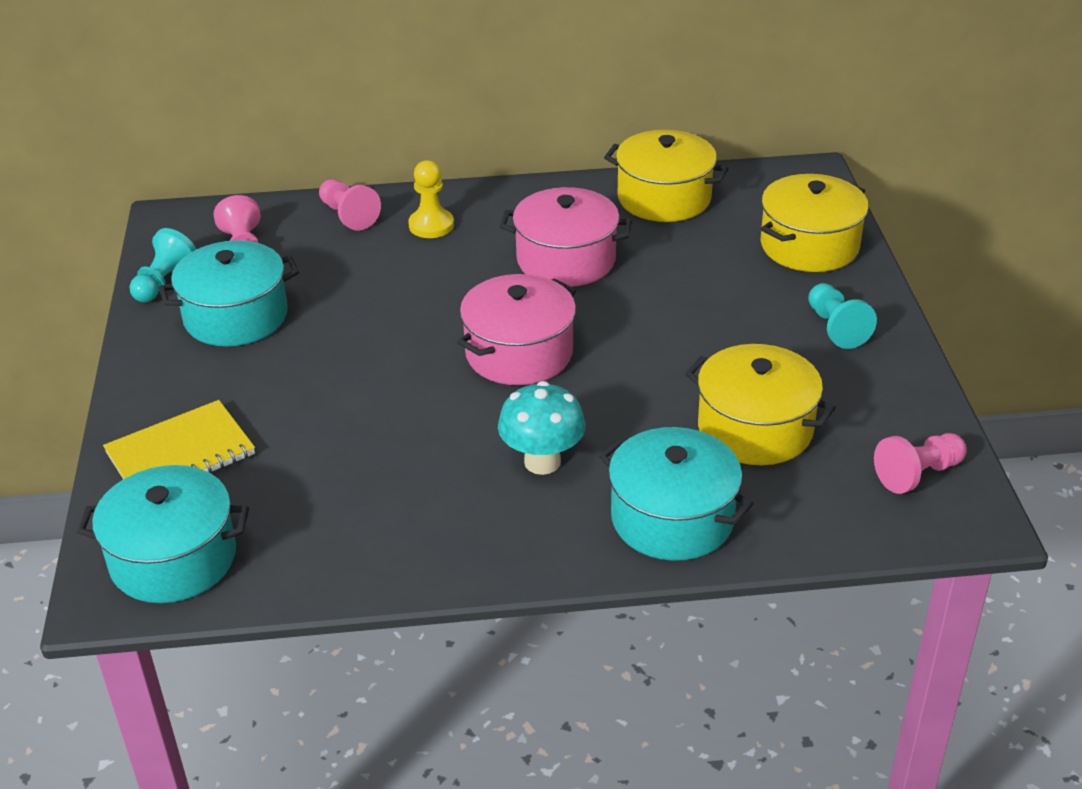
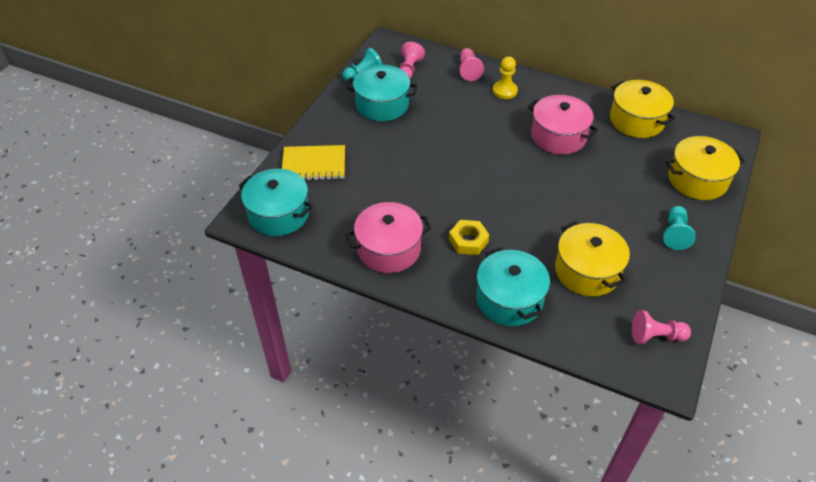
camera: 30 degrees right, 10 degrees up
pink pot [457,274,576,385] -> pink pot moved to [346,202,431,273]
turquoise mushroom [498,381,586,475] -> yellow nut [449,220,489,255]

